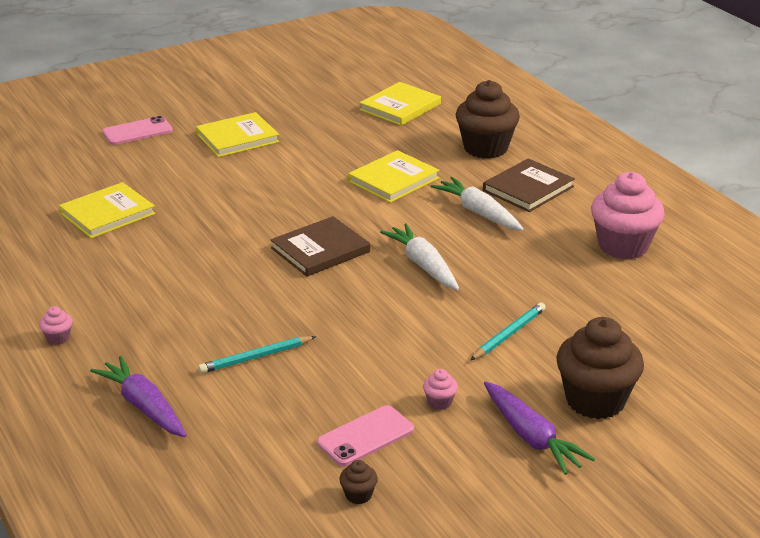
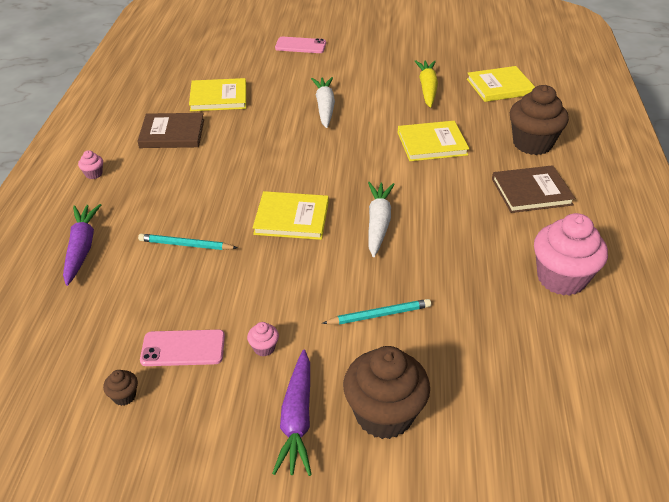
camera: 35 degrees right, 10 degrees up
yellow book [196,112,279,157] -> yellow book moved to [253,191,329,240]
brown book [271,216,370,277] -> brown book moved to [137,113,204,148]
white carrot [431,177,524,231] -> white carrot moved to [311,77,335,128]
none -> yellow carrot [415,60,438,108]

